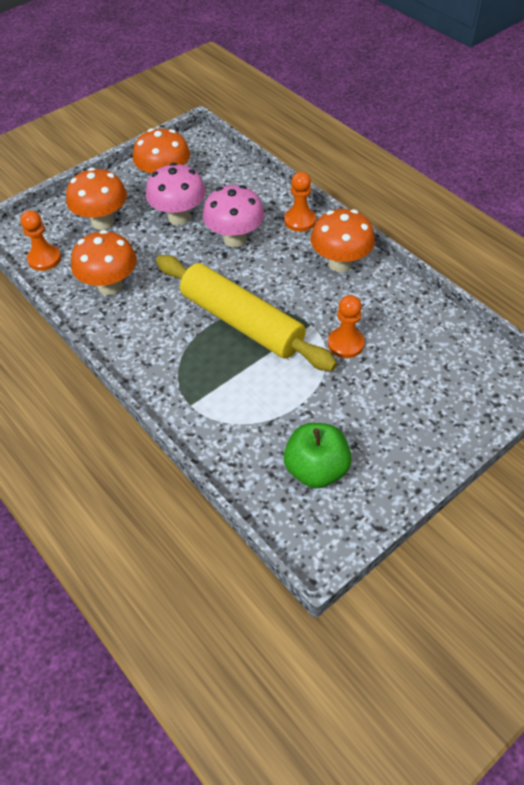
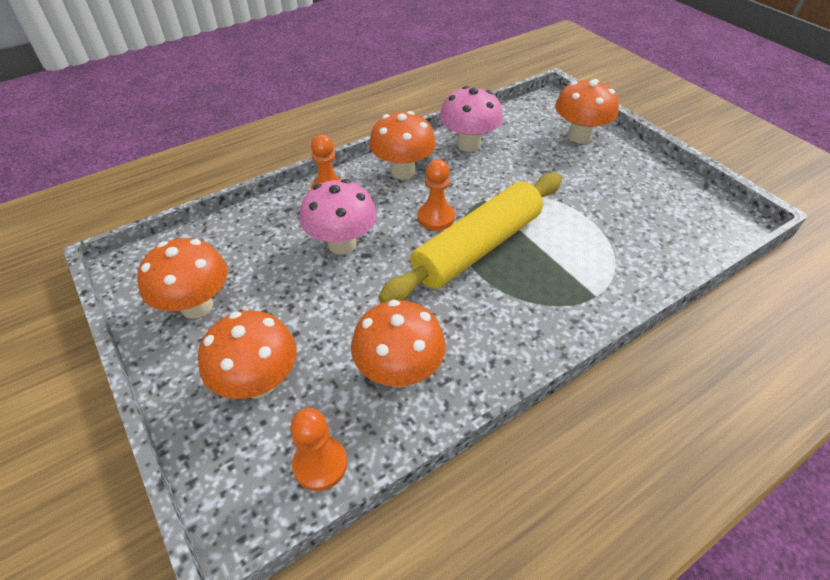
camera: 85 degrees left, 5 degrees down
pink mushroom [146,163,206,225] -> pink mushroom moved to [440,86,503,152]
green apple [283,423,352,489] -> none
orange pawn [328,295,365,358] -> orange pawn moved to [417,160,455,230]
none -> orange mushroom [555,79,619,144]

